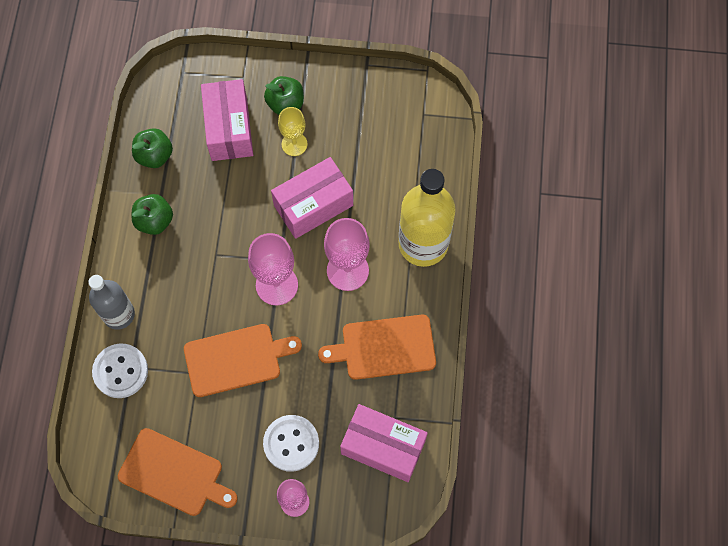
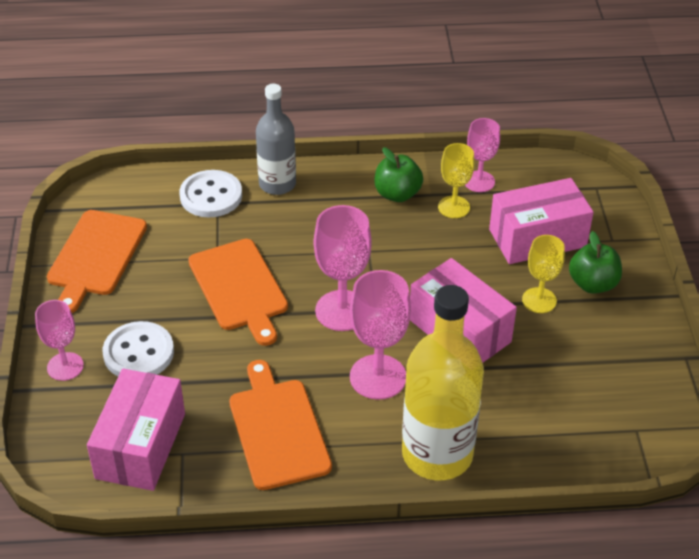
camera: 80 degrees right, 25 degrees down
green apple [132,128,173,168] -> pink goblet [465,118,500,192]
none -> yellow goblet [438,143,474,218]

